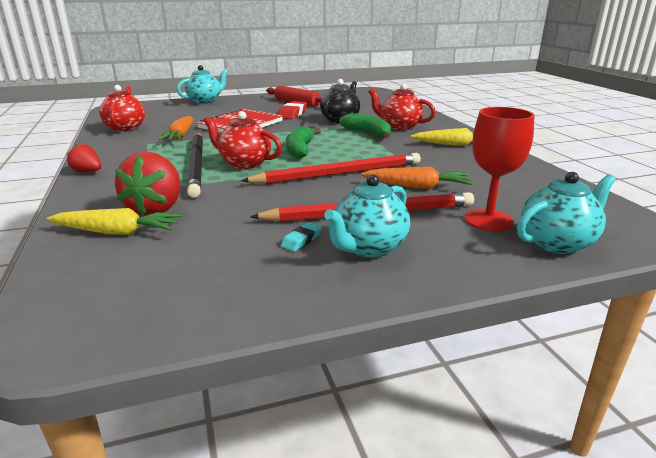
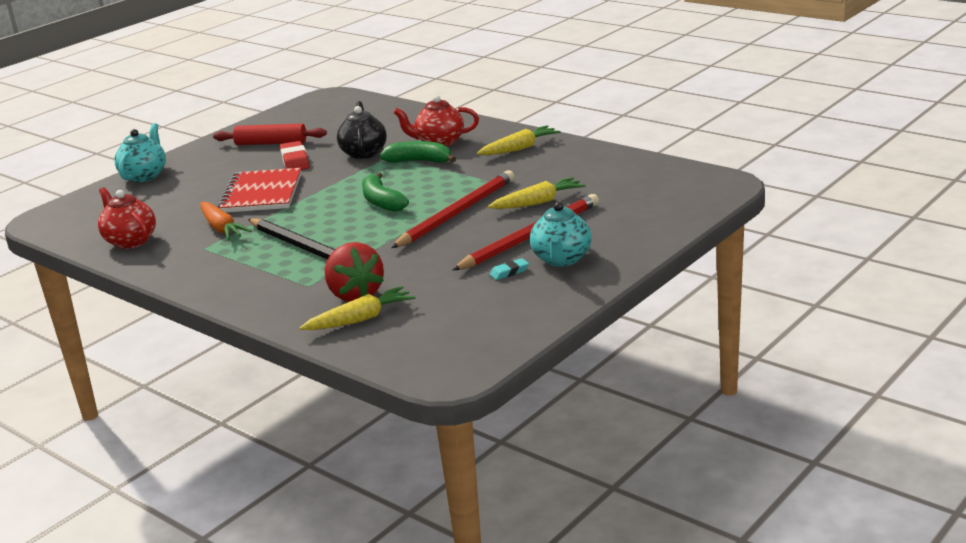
camera: 30 degrees left, 0 degrees up
red strawberry [67,144,101,172] -> none
red teapot [203,111,282,169] -> none
turquoise eraser [281,222,322,252] -> turquoise eraser turned 60 degrees clockwise [490,258,529,280]
orange carrot [361,167,473,189] -> yellow carrot [488,177,585,209]
red goblet [464,107,535,231] -> none
turquoise teapot [517,172,616,254] -> none

